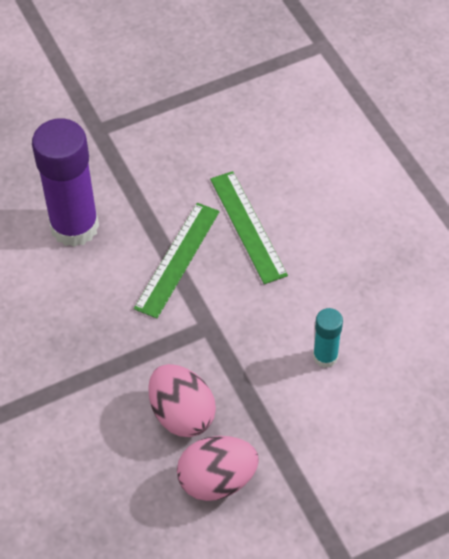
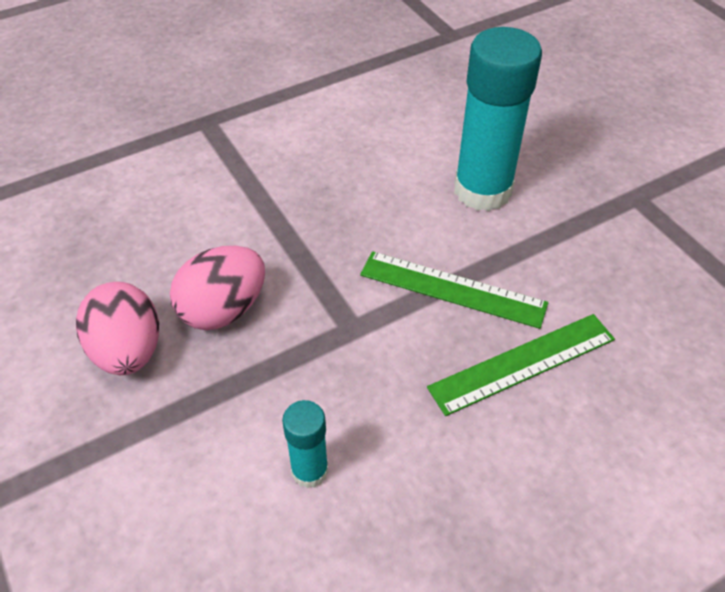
camera: 85 degrees right, 5 degrees down
purple glue stick [32,118,99,247] -> turquoise glue stick [454,27,542,211]

